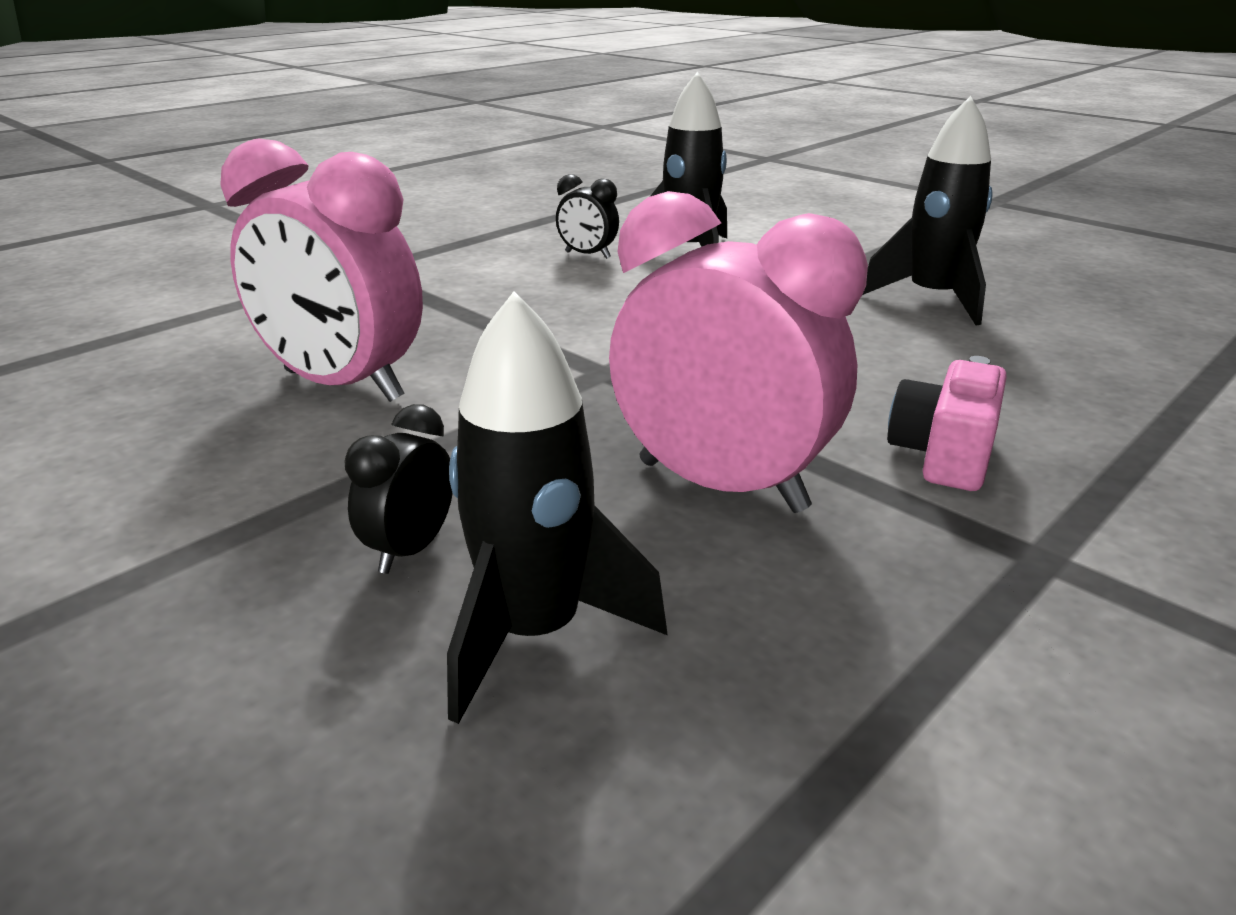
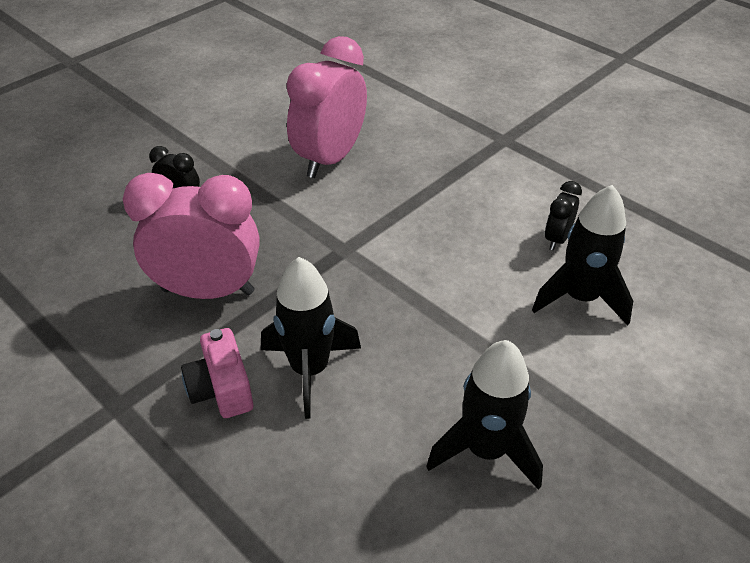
camera: 90 degrees right, 15 degrees up
black rocket [447,291,667,724] -> black rocket moved to [261,257,361,419]
pink clock [609,191,868,513] -> pink clock turned 120 degrees counterclockwise [123,173,260,299]
pink camera [887,356,1007,491] -> pink camera turned 135 degrees counterclockwise [181,328,253,418]

